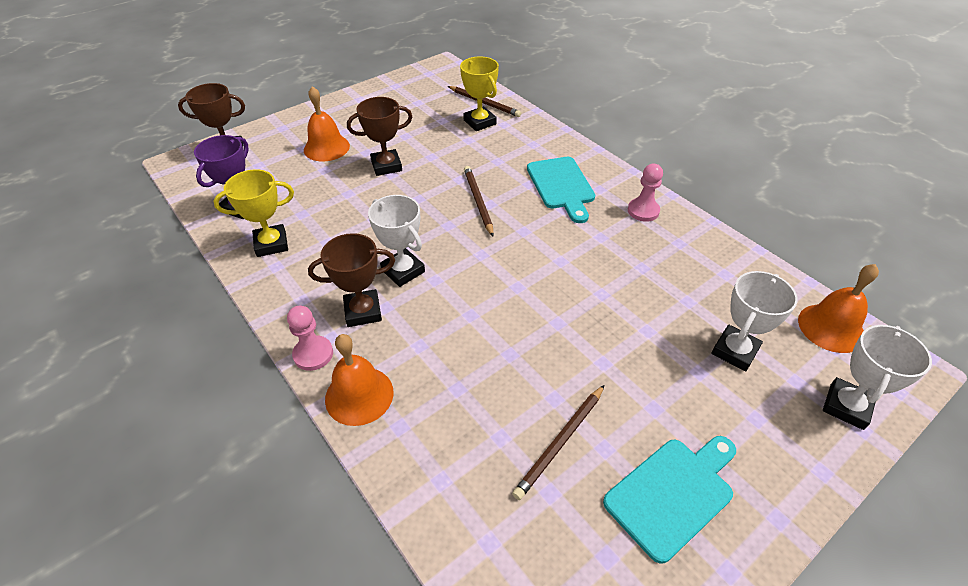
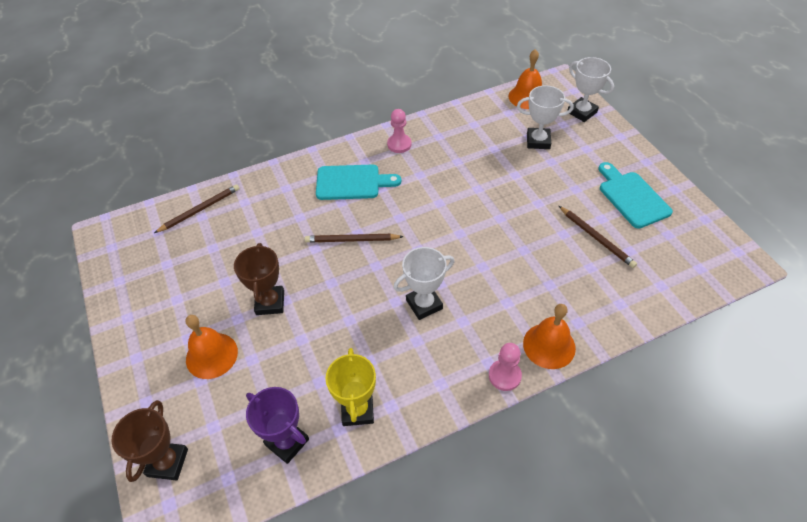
camera: 75 degrees left, 5 degrees up
brown trophy [308,233,395,327] -> none
yellow trophy [460,56,499,131] -> none
white trophy [711,271,798,371] -> white trophy turned 45 degrees counterclockwise [517,85,574,149]

